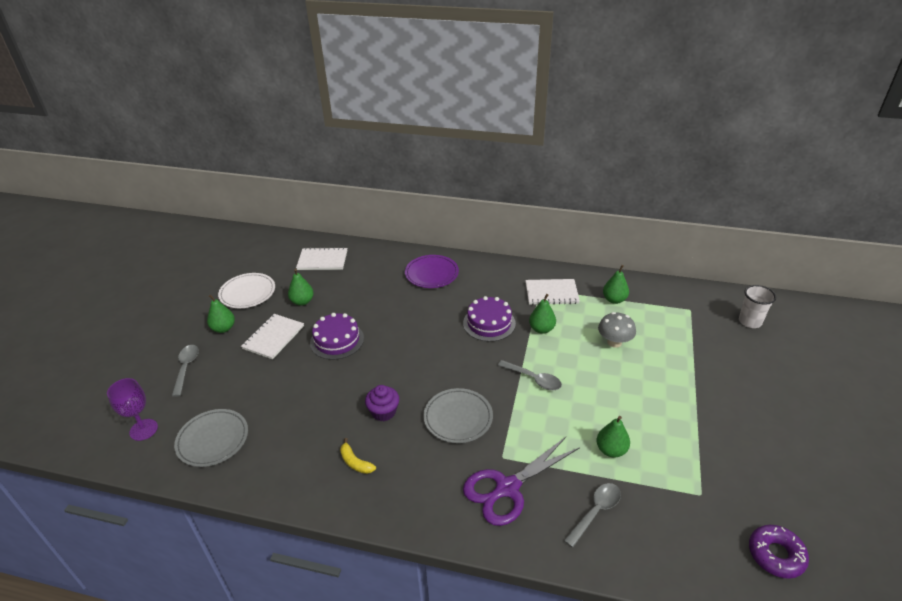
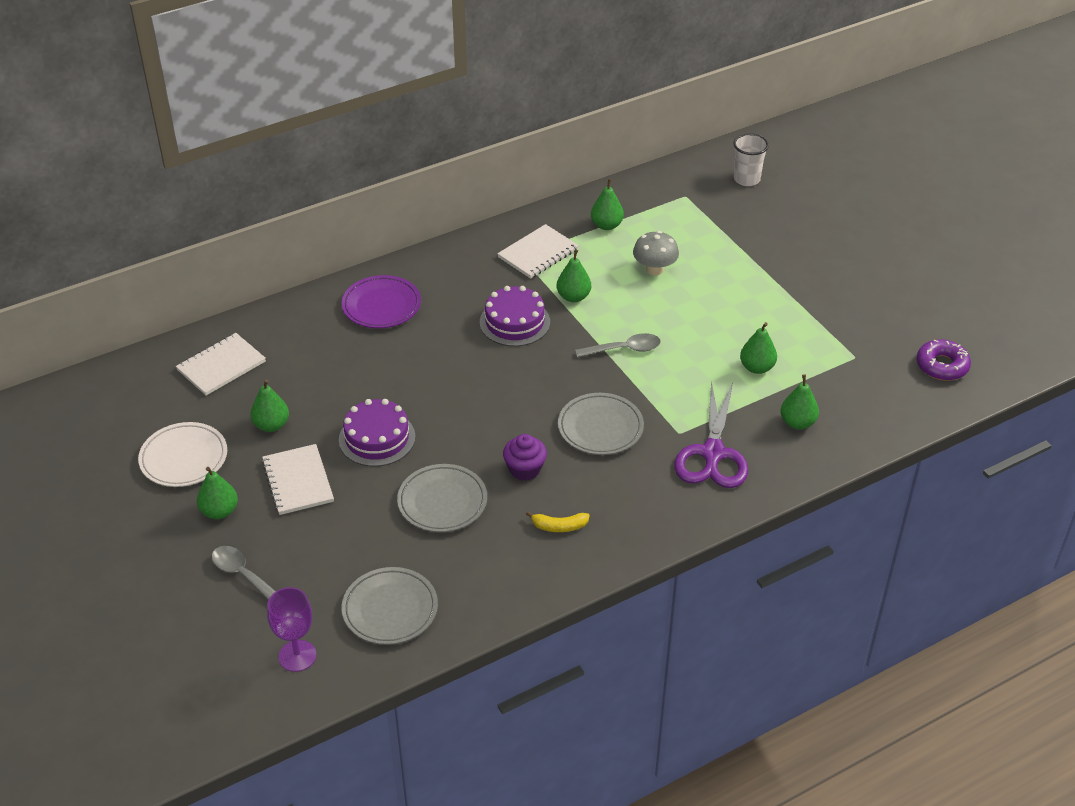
camera: 45 degrees left, 5 degrees up
grey spoon [563,483,621,548] -> green pear [780,375,819,430]
none -> grey plate [397,464,487,532]

